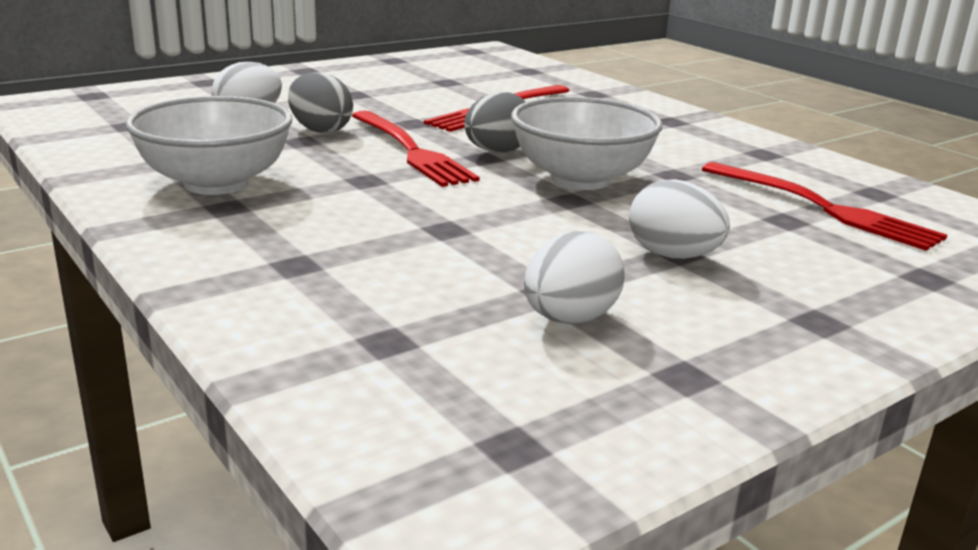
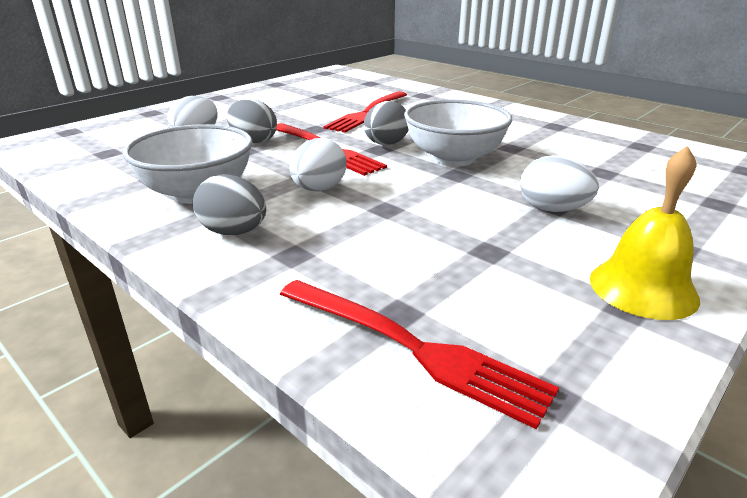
camera: 10 degrees left, 5 degrees up
white egg [524,231,625,324] -> white egg moved to [289,138,346,191]
red fork [702,162,947,251] -> red fork moved to [280,280,559,430]
none -> grey egg [193,174,266,235]
none -> yellow bell [590,146,700,320]

